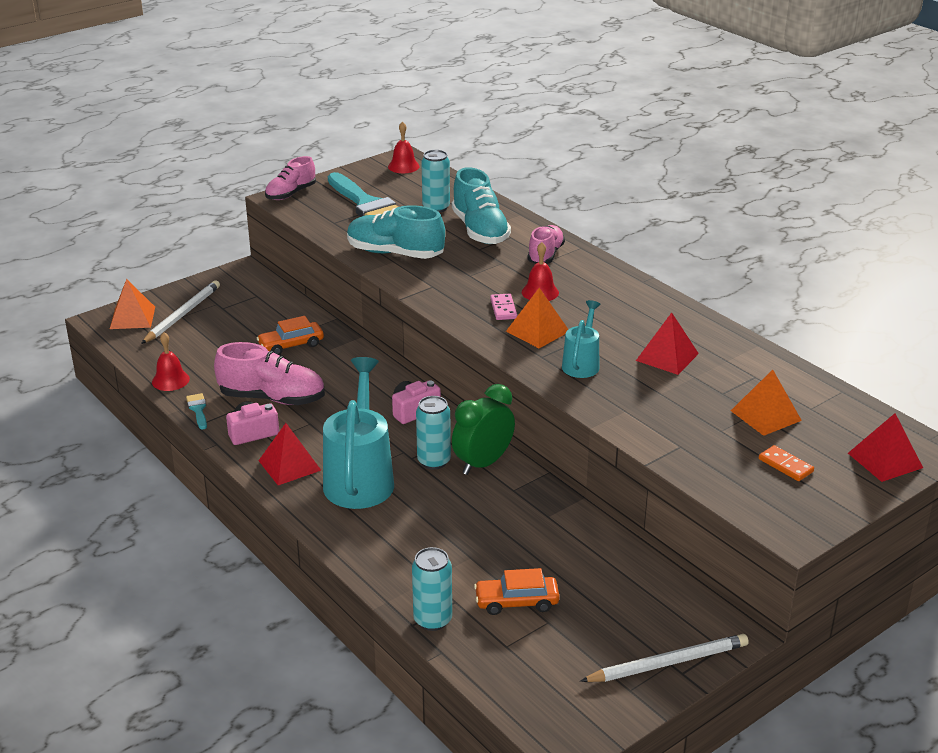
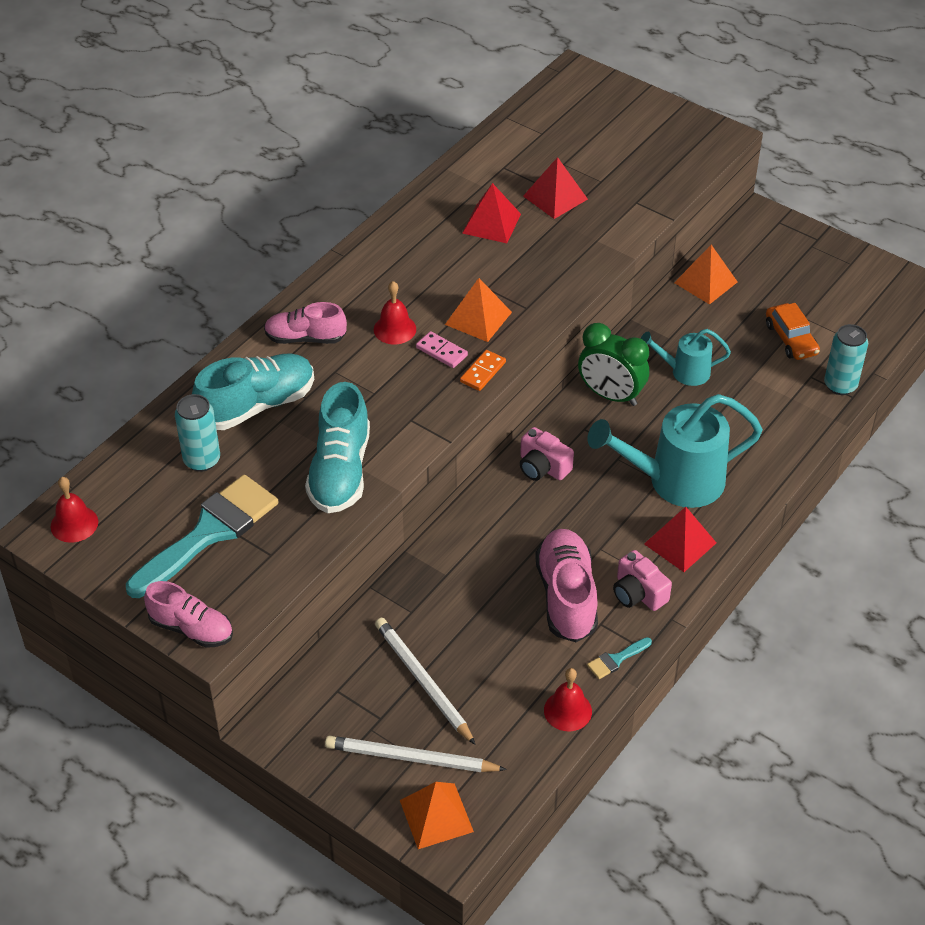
camera: 105 degrees left, 15 degrees up
orange car [257,316,324,355] -> none
turquoise can [416,396,451,469] -> none
pink domino [490,293,517,320] -> pink domino turned 60 degrees clockwise [416,331,468,368]
turquoise watering can [562,300,600,378] -> turquoise watering can moved to [640,329,731,386]
white pencil [580,634,749,682] -> white pencil moved to [375,618,476,745]
orange pyramid [731,369,802,436] -> orange pyramid moved to [674,245,737,305]
orange domino [759,445,814,481] -> orange domino moved to [460,350,506,391]
red pyramid [848,413,923,482] -> red pyramid moved to [523,157,588,219]

